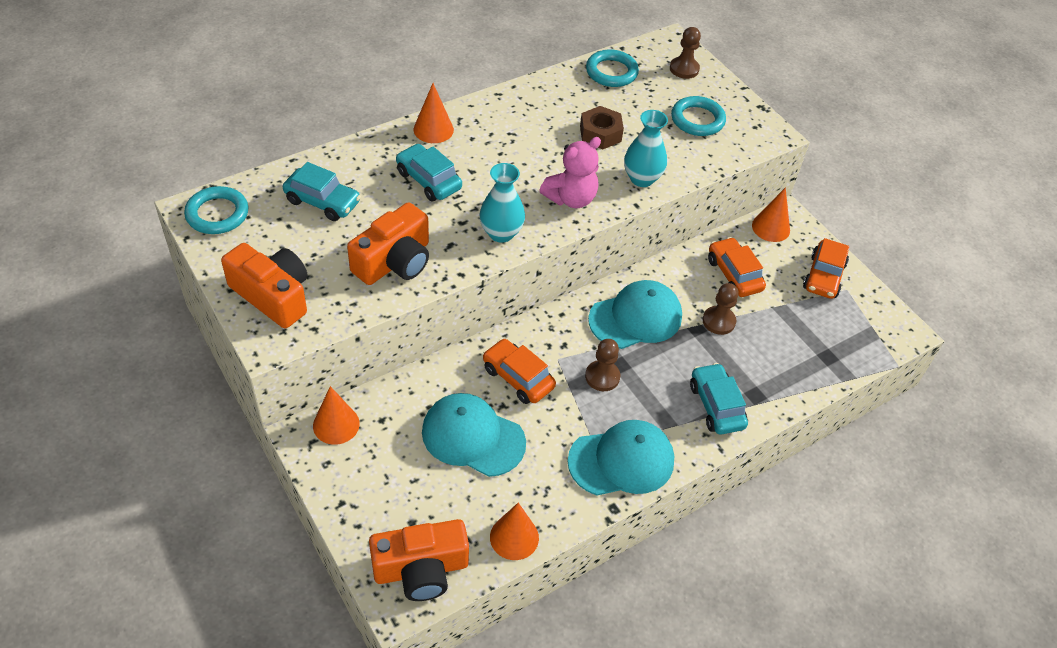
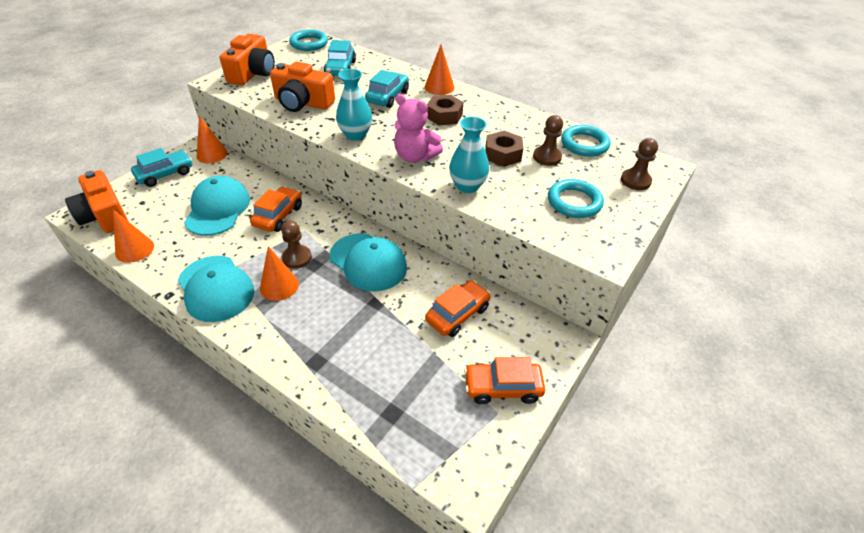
camera: 70 degrees right, 5 degrees down
turquoise car [690,363,748,435] -> turquoise car moved to [131,148,192,187]
brown pawn [702,283,739,335] -> brown pawn moved to [533,115,563,166]
orange cone [752,187,790,242] -> orange cone moved to [260,246,299,301]
none -> brown nut [427,95,463,125]

